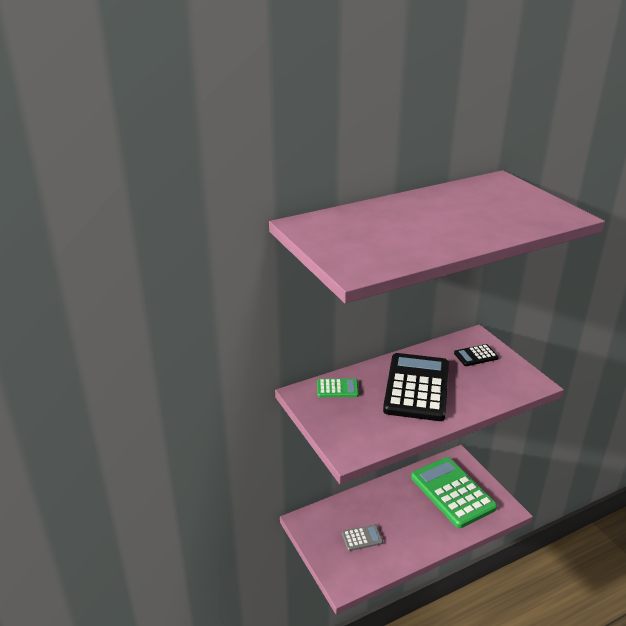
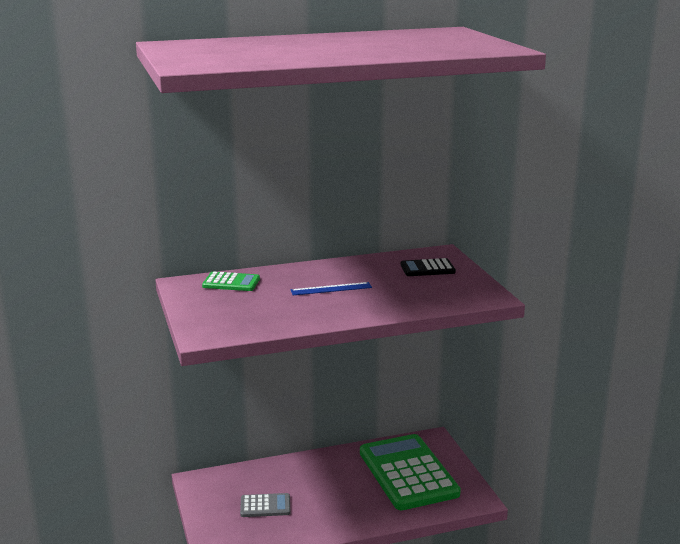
camera: 10 degrees right, 10 degrees down
black calculator [383,353,449,421] -> blue ruler [290,282,372,295]

